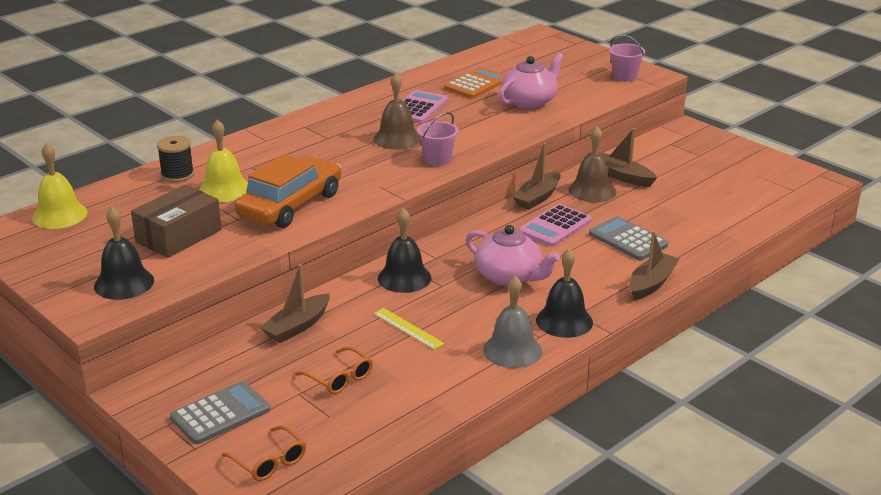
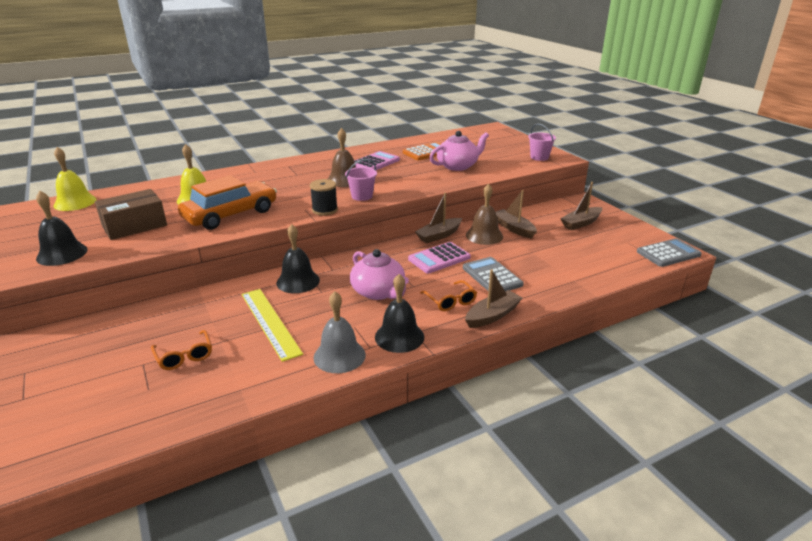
camera: 15 degrees right, 0 degrees up
black spool [157,136,194,182] -> black spool moved to [310,179,338,215]
grey calculator [170,381,270,444] -> grey calculator moved to [637,238,702,267]
orange glasses [222,425,306,481] -> orange glasses moved to [420,280,477,311]
brown boat [260,264,330,343] -> brown boat moved to [560,182,602,230]
yellow ruler [373,308,444,350] -> yellow ruler [242,289,303,362], size x1.74

